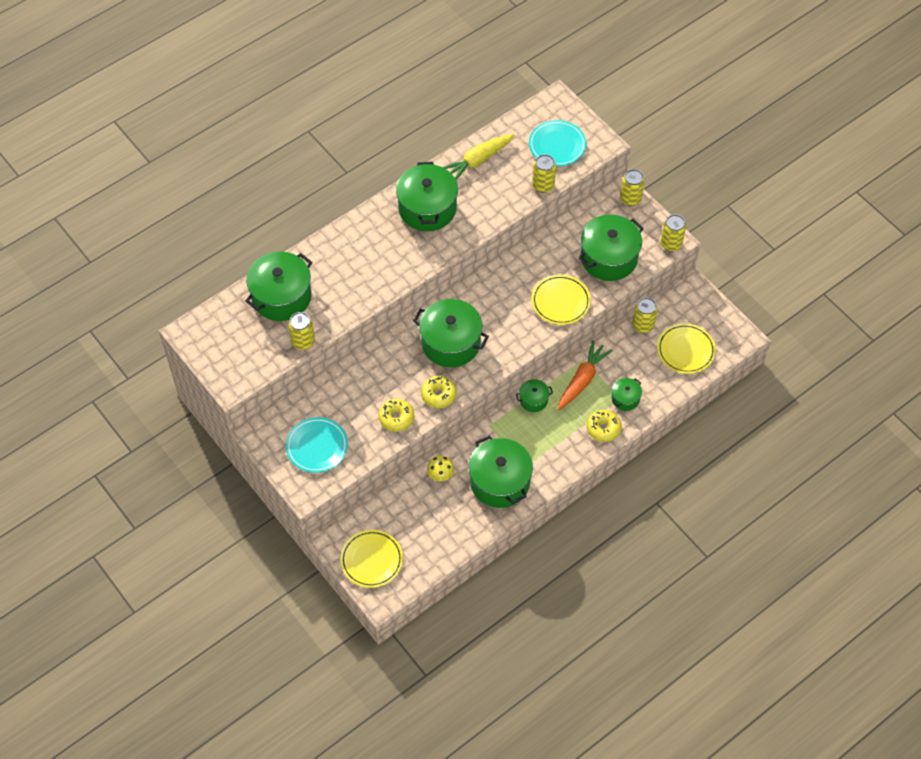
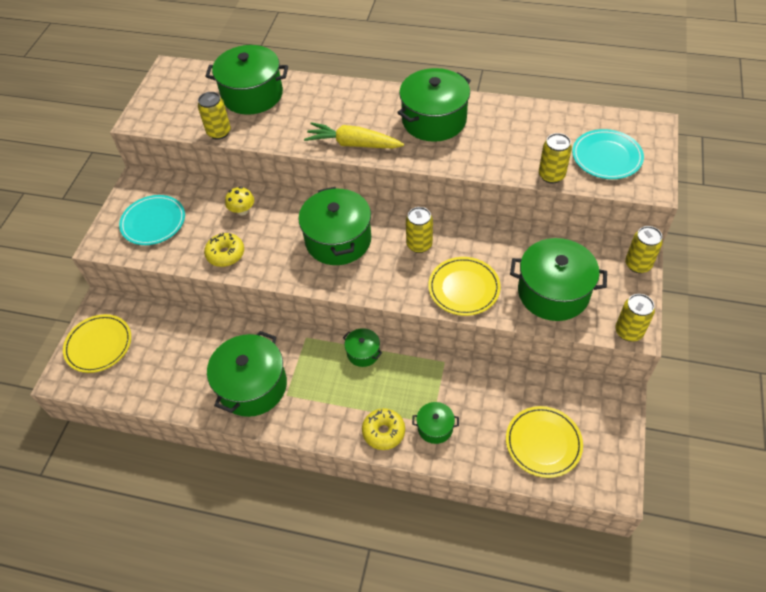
camera: 55 degrees right, 5 degrees down
yellow donut [421,376,457,408] -> none
yellow mushroom [427,456,454,481] -> yellow mushroom moved to [225,187,254,215]
yellow carrot [443,134,515,180] -> yellow carrot moved to [304,122,404,149]
orange carrot [558,340,613,410] -> none
yellow can [632,298,658,333] -> yellow can moved to [406,207,433,253]

